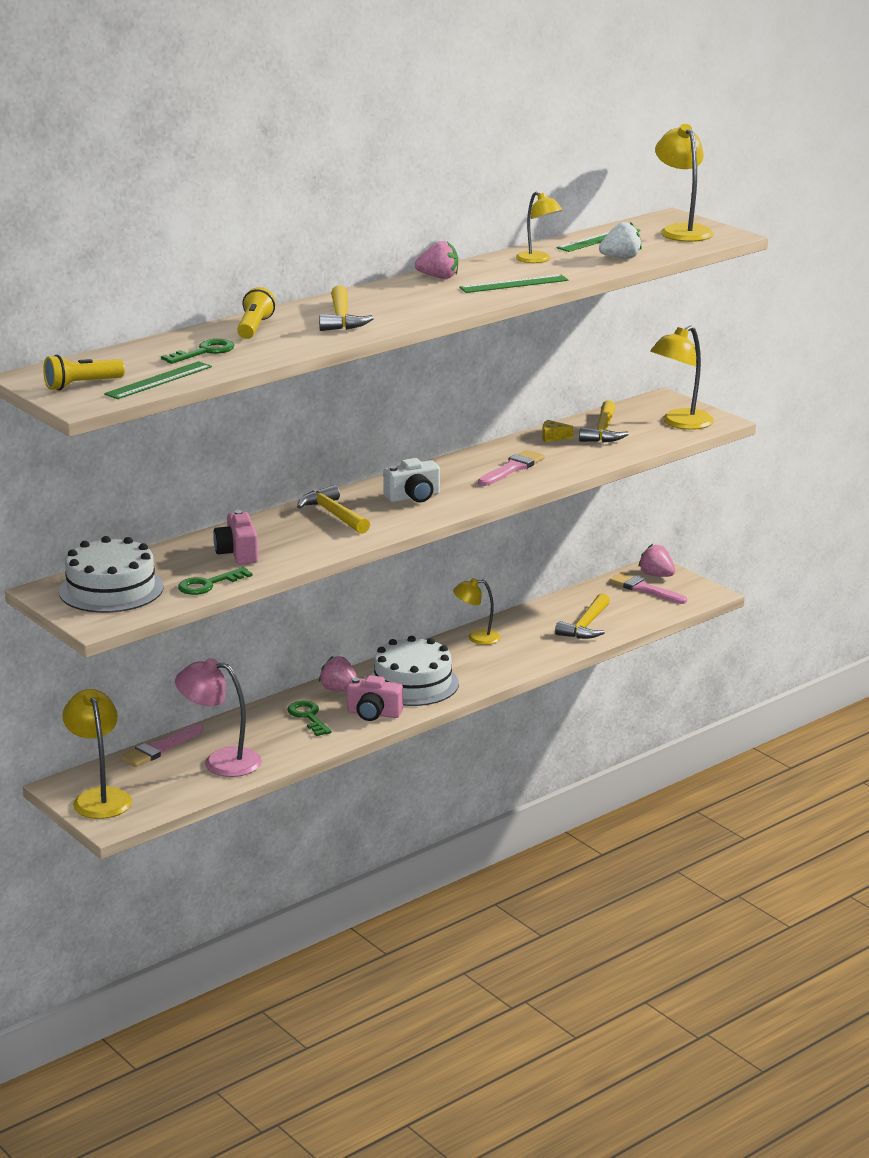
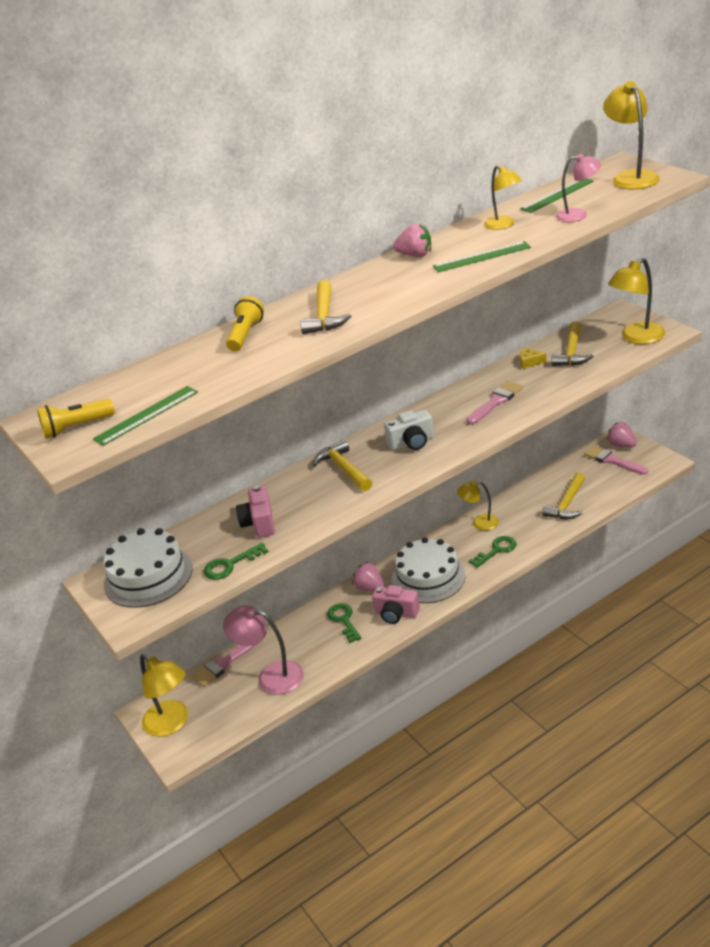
camera: 10 degrees right, 10 degrees up
yellow lamp [62,689,132,819] -> yellow lamp turned 150 degrees clockwise [140,654,188,737]
green key [161,339,235,364] -> green key moved to [469,536,516,568]
white strawberry [599,222,642,259] -> pink lamp [556,154,601,222]

